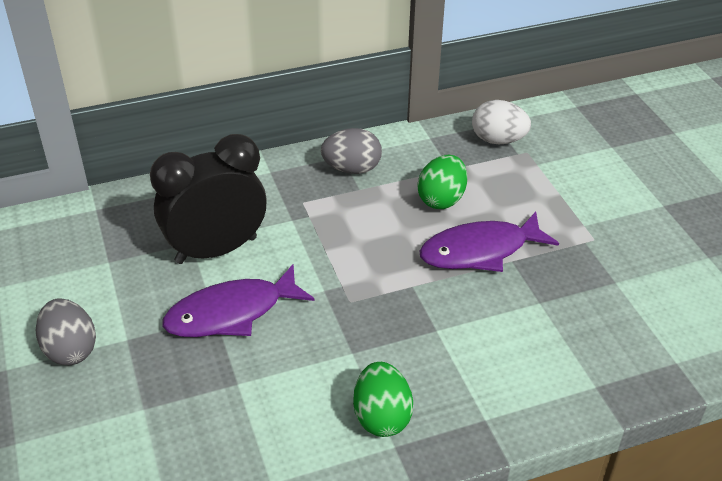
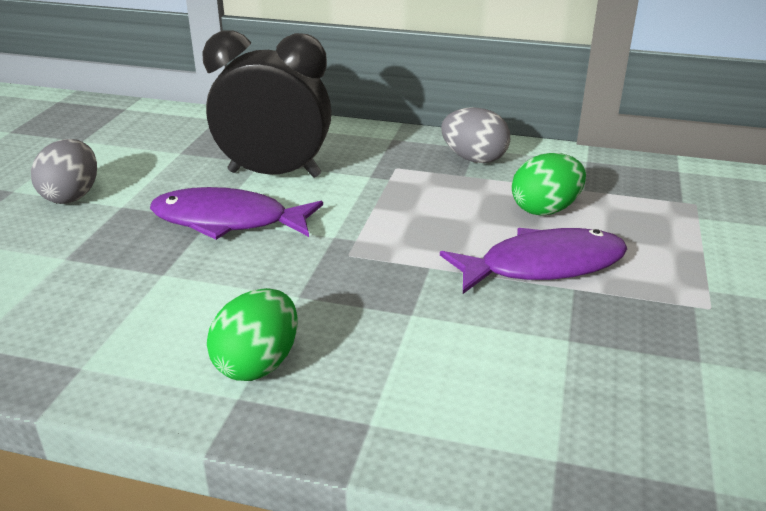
camera: 35 degrees right, 10 degrees down
purple fish [419,212,559,272] -> purple fish turned 150 degrees clockwise [440,228,627,294]
white egg [472,100,531,144] -> none

